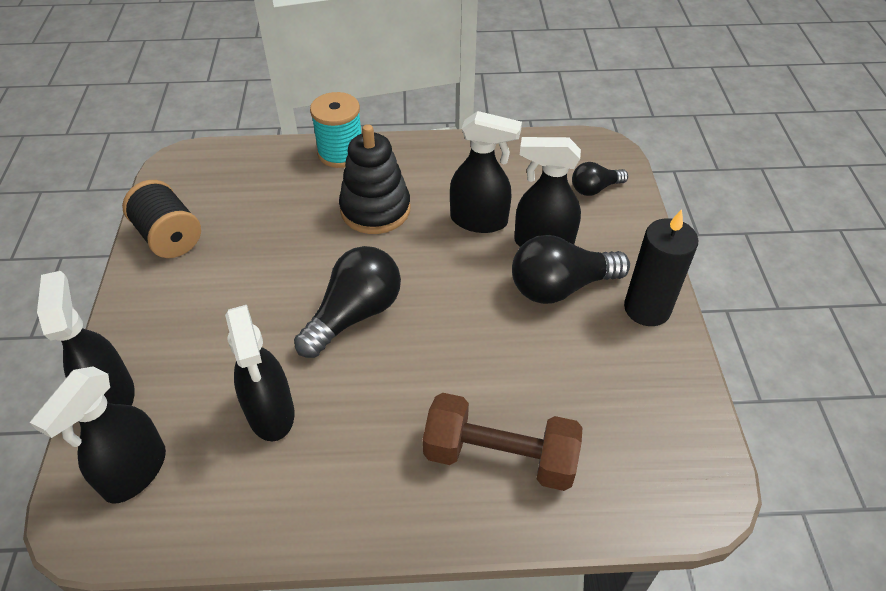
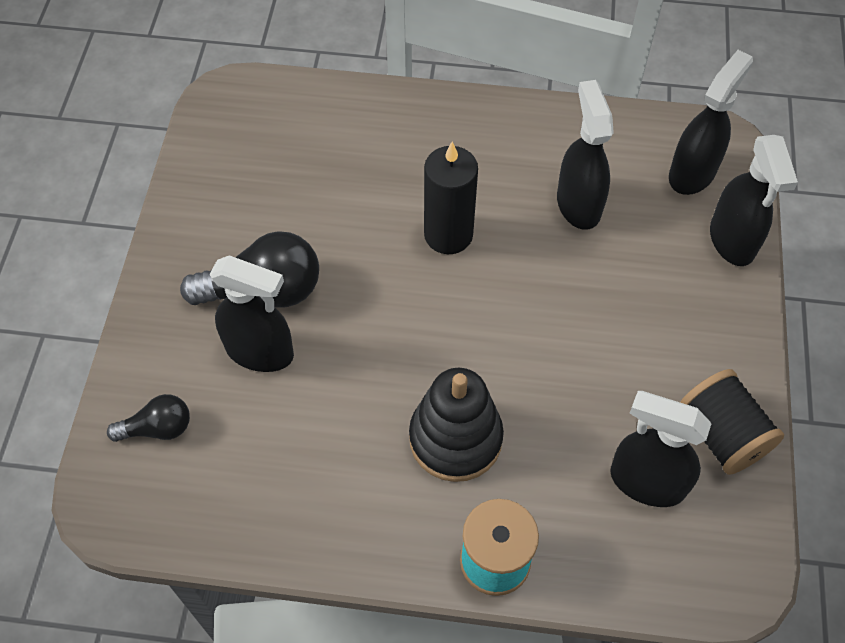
camera: 170 degrees left, 10 degrees up
black light bulb [294,246,401,358] -> none
brown dumbbell [423,393,583,491] -> none
black spray bottle [450,111,522,233] -> black spray bottle moved to [610,391,712,507]
black candle [624,209,698,326] -> black candle moved to [424,142,478,254]

